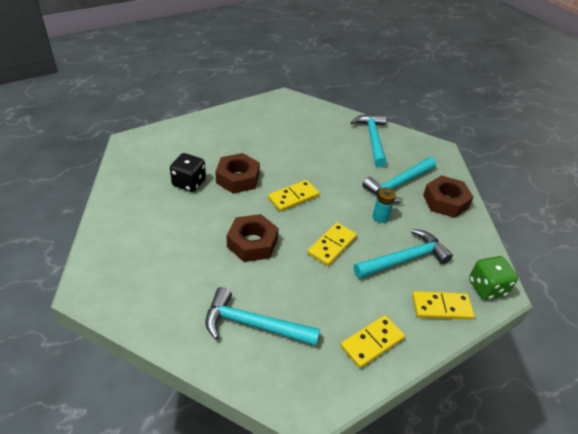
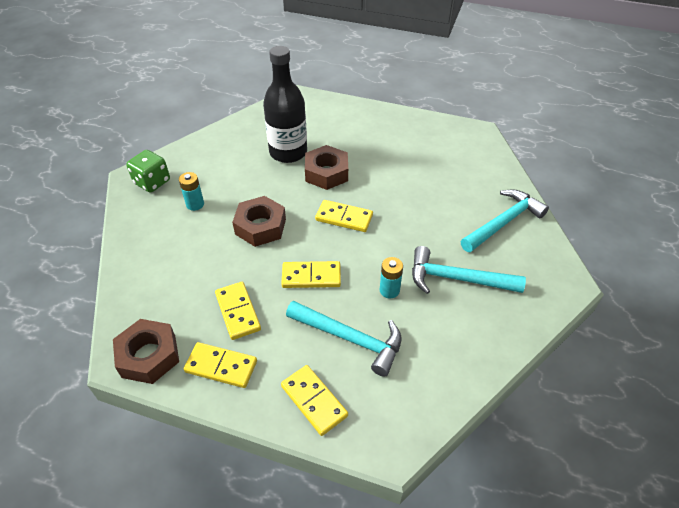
camera: 55 degrees right, 5 degrees up
black dice [170,153,206,192] -> black bottle [263,46,307,163]
turquoise hammer [206,287,320,346] -> none
brown nut [423,175,474,218] -> brown nut moved to [113,319,179,384]
green dice [469,256,518,300] -> green dice moved to [126,150,170,193]
none -> turquoise battery [179,172,204,211]
none -> yellow domino [215,282,261,340]

